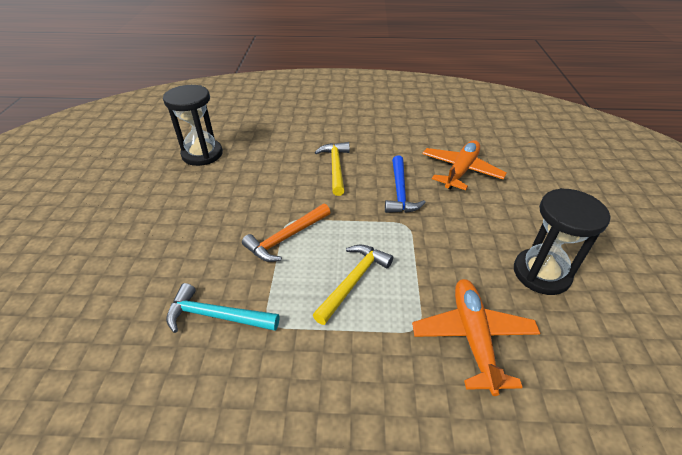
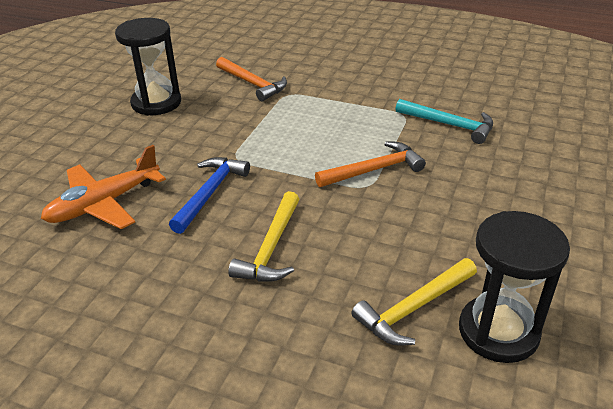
camera: 160 degrees left, 5 degrees down
yellow hammer [313,244,393,325] -> yellow hammer moved to [351,258,477,346]
orange plane [412,279,541,396] -> orange hammer [216,57,287,101]

